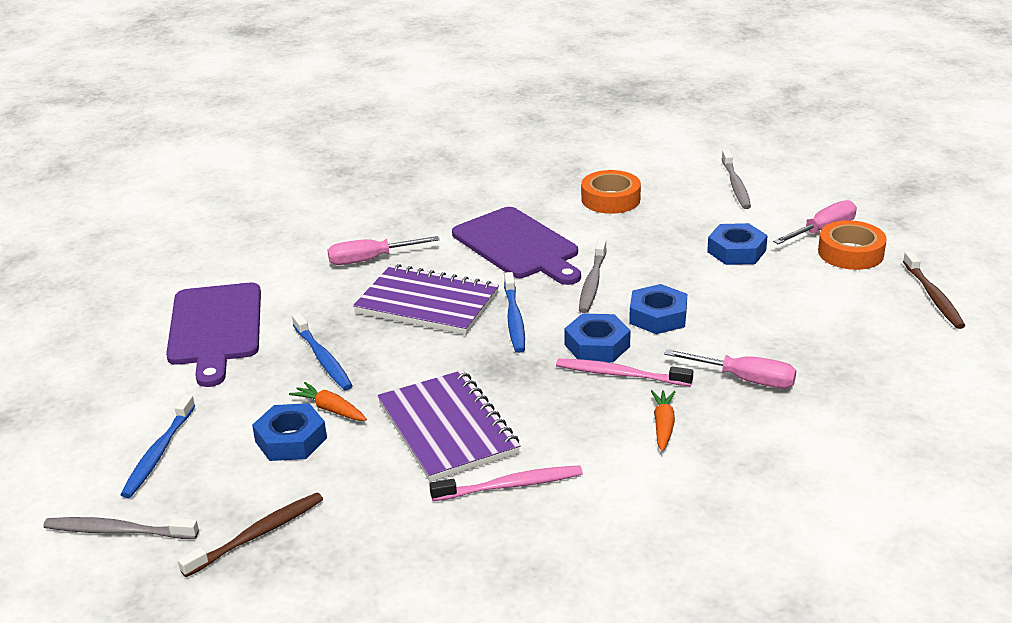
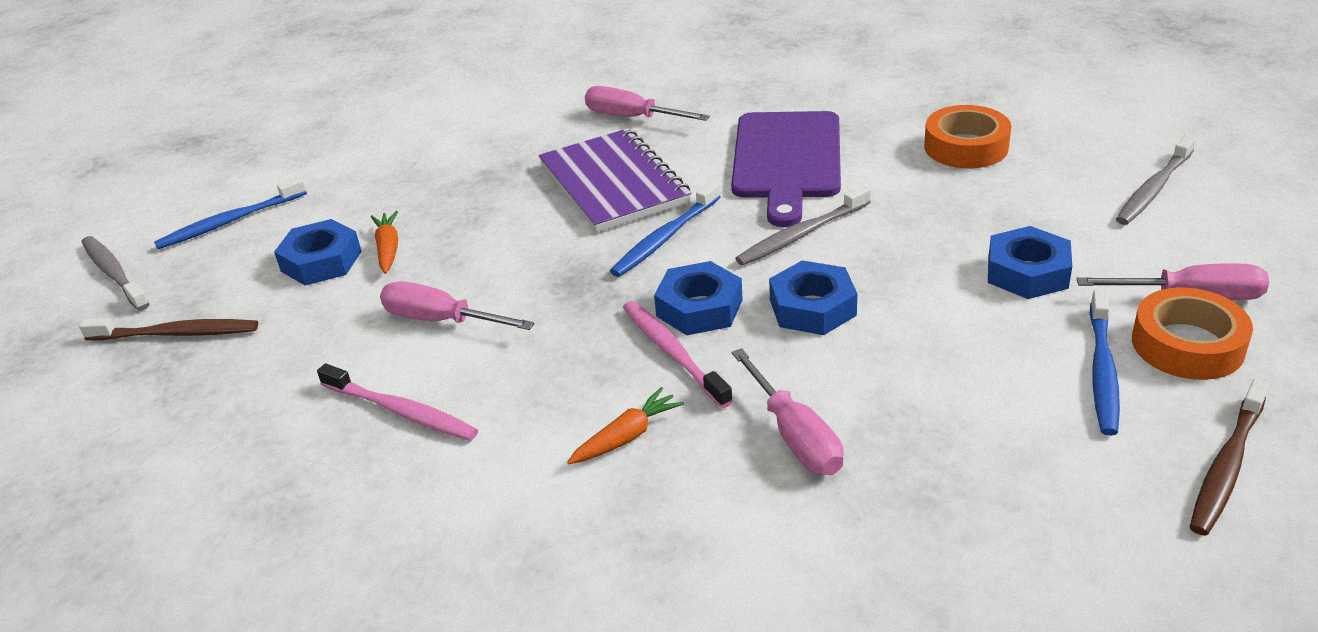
camera: 45 degrees right, 5 degrees up
purple cutting board [166,283,261,387] -> none
blue toothbrush [292,313,353,390] -> blue toothbrush moved to [1090,290,1120,435]
purple notebook [377,370,520,482] -> pink screwdriver [380,281,535,330]

